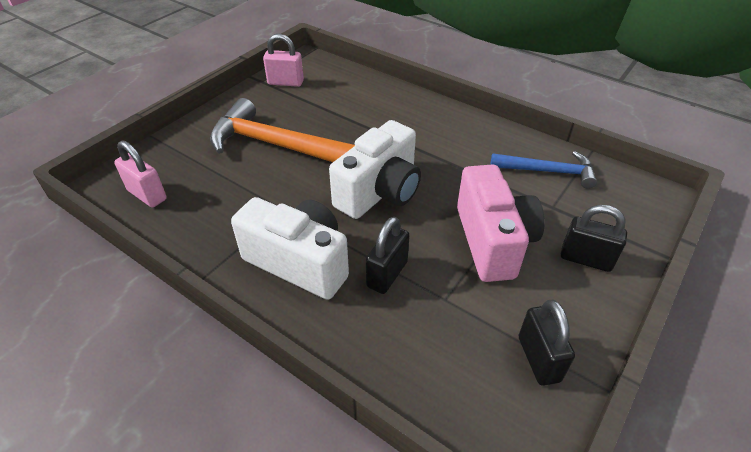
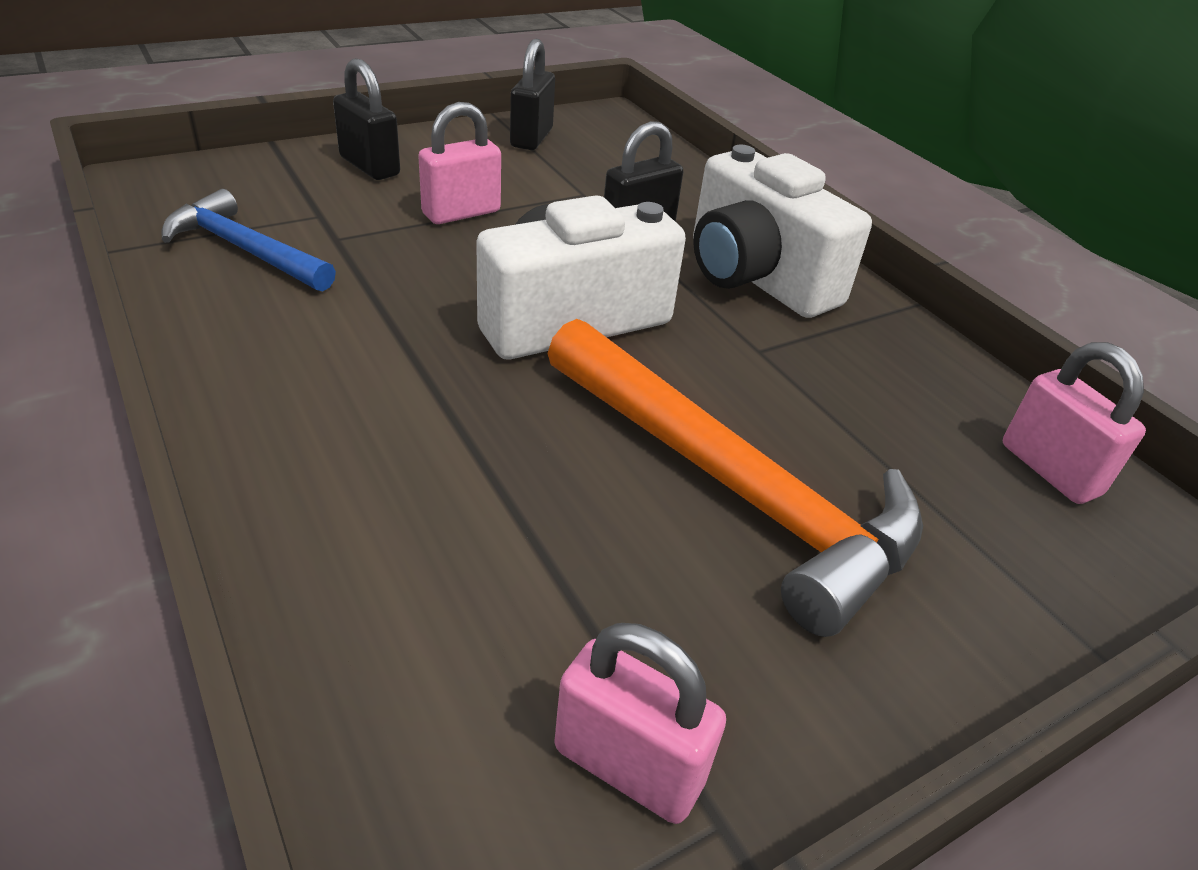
camera: 160 degrees left, 5 degrees down
pink camera [457,164,545,282] -> pink padlock [418,102,501,224]

